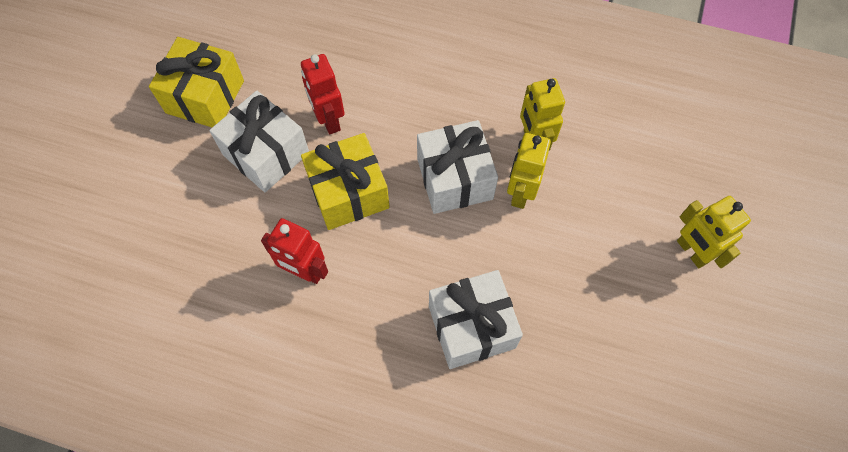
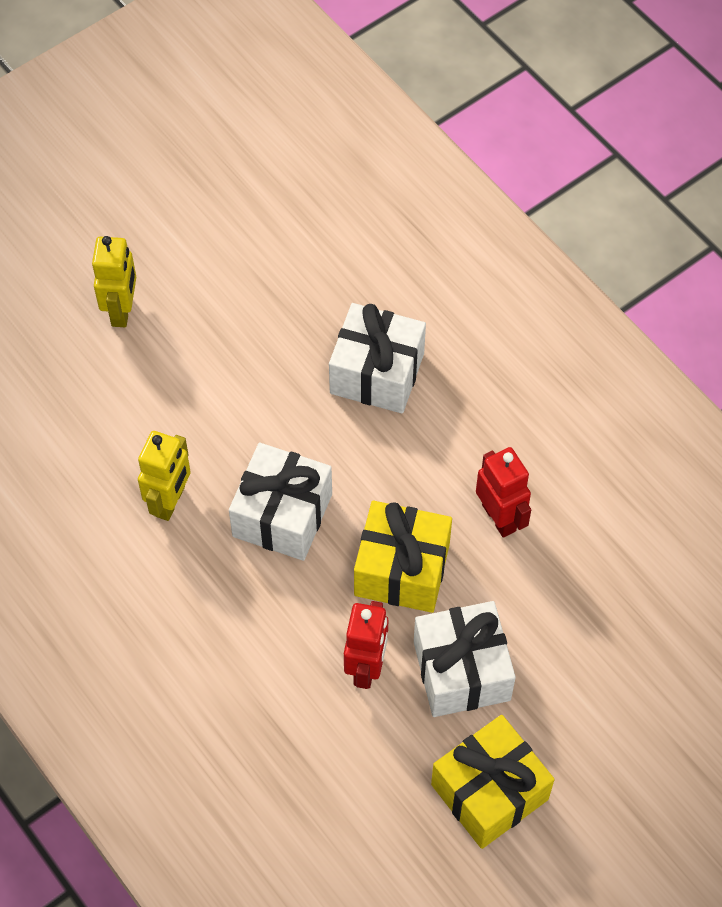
camera: 145 degrees left, 5 degrees down
yellow robot [507,133,551,209] -> none

